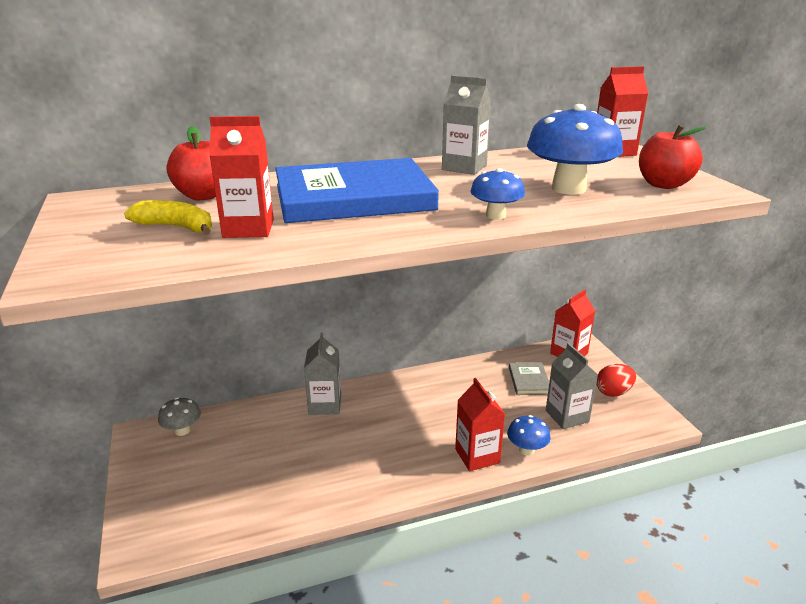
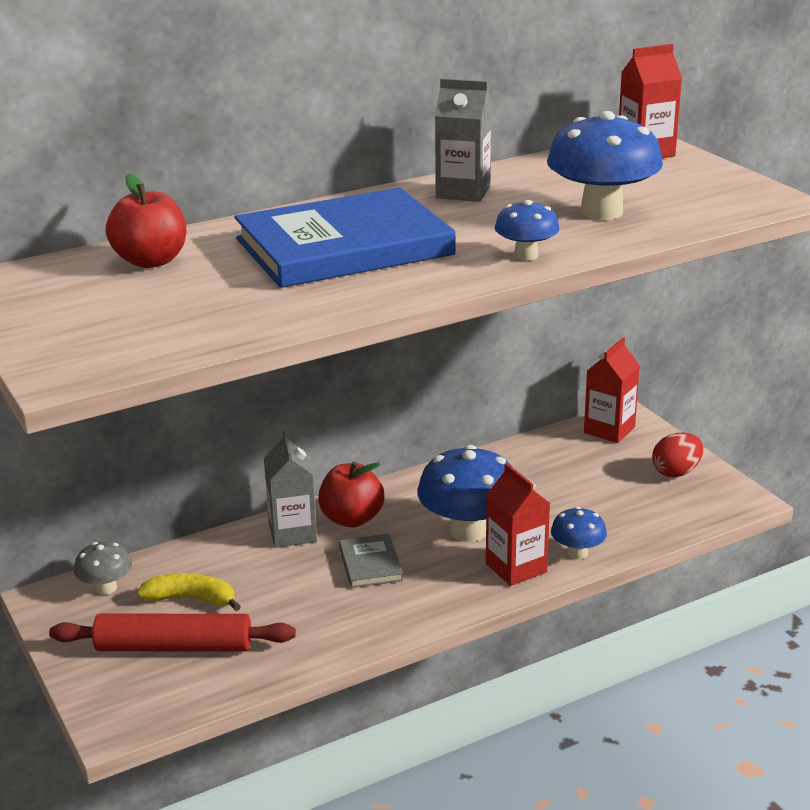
camera: 10 degrees left, 0 degrees up
yellow banana [124,200,212,235] -> yellow banana moved to [137,573,241,611]
red carton [209,116,274,238] -> none
grey book [509,363,549,395] -> grey book moved to [339,534,403,588]
grey carton [546,343,598,429] -> none
red apple [639,125,707,189] -> red apple moved to [318,462,384,527]
none -> red rolling pin [49,614,296,652]
none -> blue mushroom [418,445,512,542]

